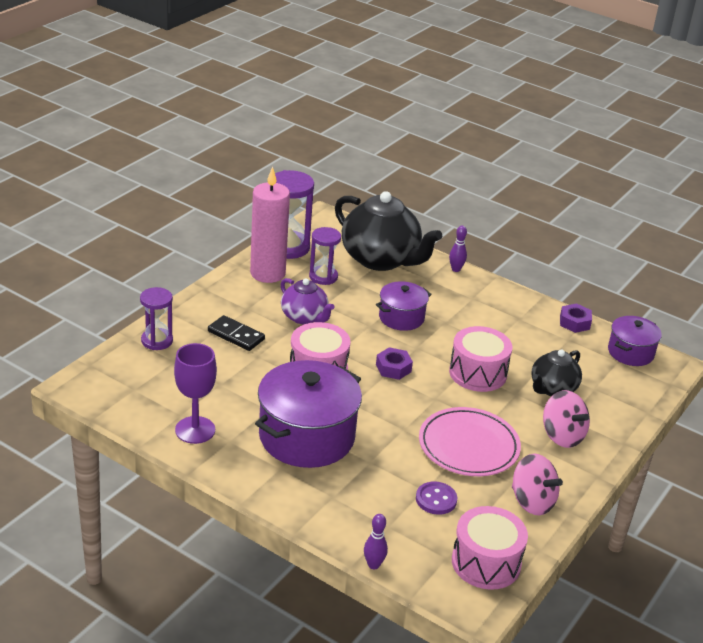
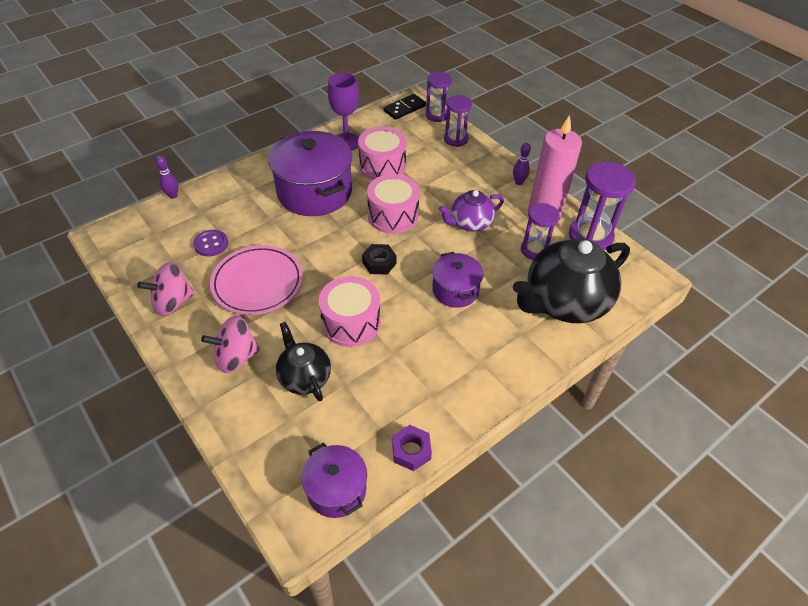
camera: 110 degrees right, 15 degrees up
black domino [208,315,265,351] -> black domino moved to [384,94,426,120]
purple nut [376,347,413,380] -> black nut [362,244,397,274]
purple bowling pin [449,226,467,272] -> purple bowling pin moved to [513,143,531,185]
pink drum [452,506,528,590] -> pink drum moved to [358,127,407,180]
none -> purple hourglass [426,72,452,122]

